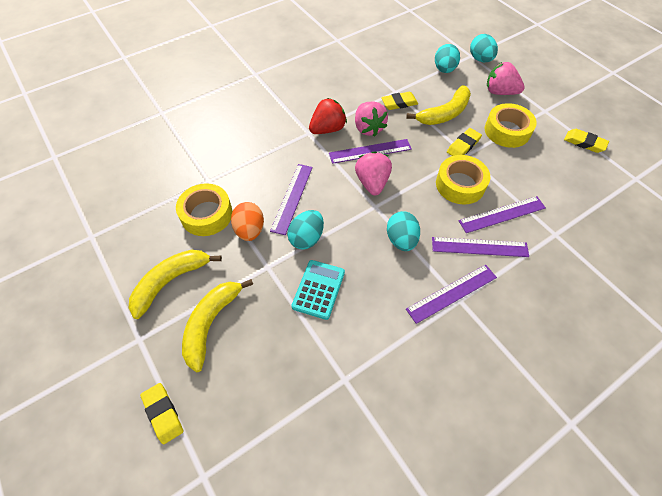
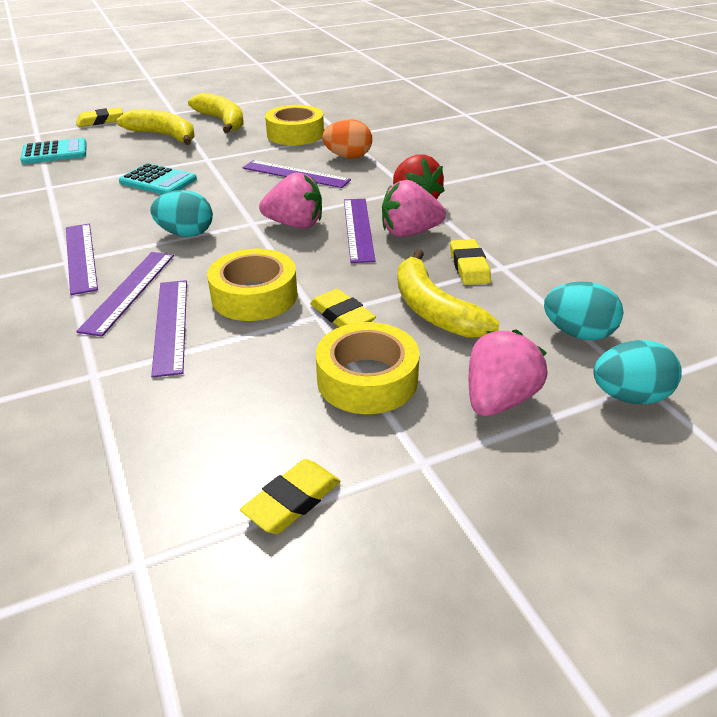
camera: 100 degrees right, 20 degrees down
orange egg [231,202,264,241] -> orange egg moved to [322,119,372,159]
turquoise egg [287,210,324,250] -> none
none -> turquoise calculator [20,138,87,164]

